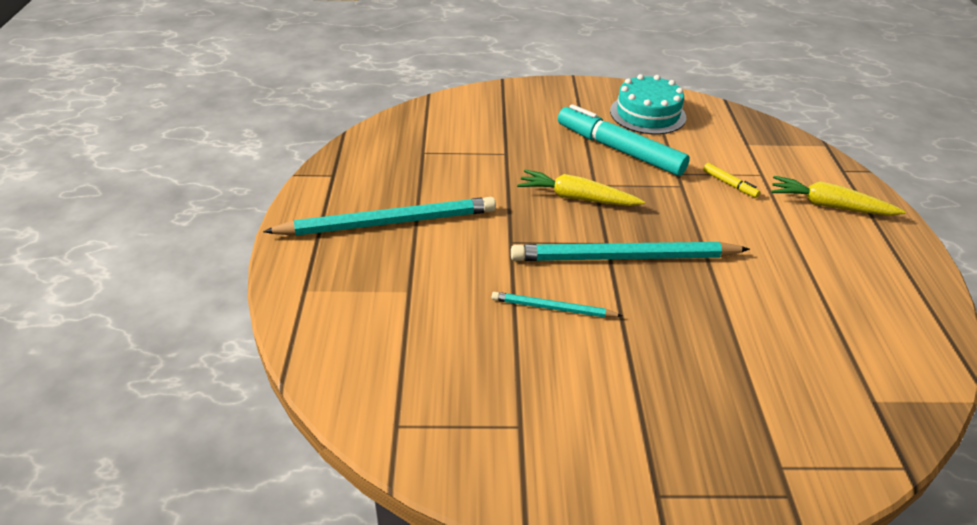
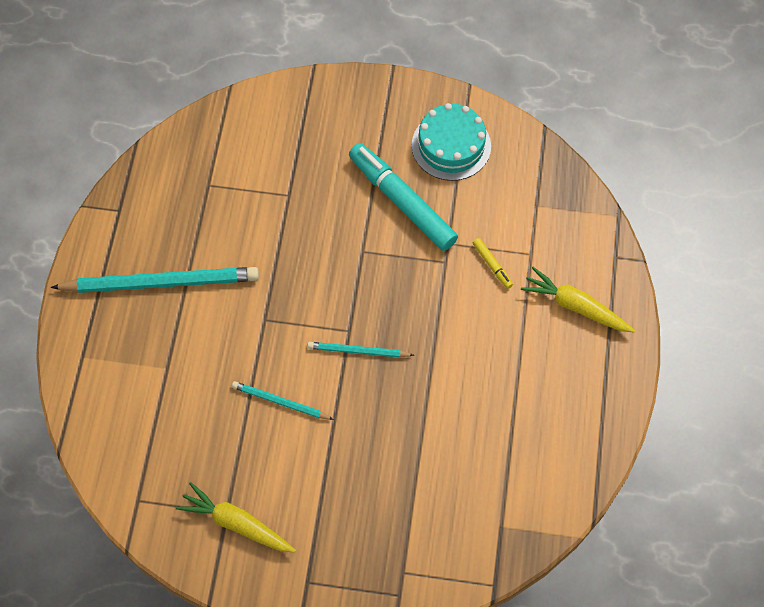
camera: 10 degrees right, 25 degrees up
turquoise pencil [511,242,750,261] -> turquoise pencil [308,342,414,358], size x0.51
yellow carrot [517,170,645,206] -> yellow carrot moved to [176,482,296,553]

